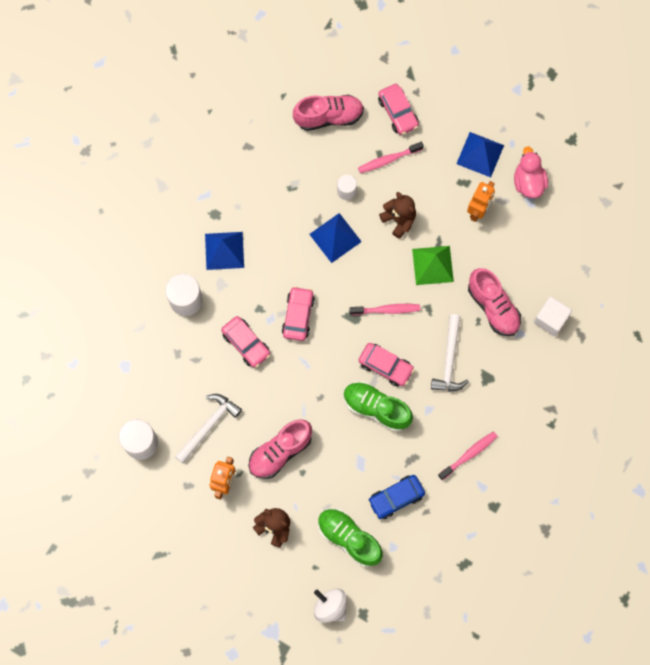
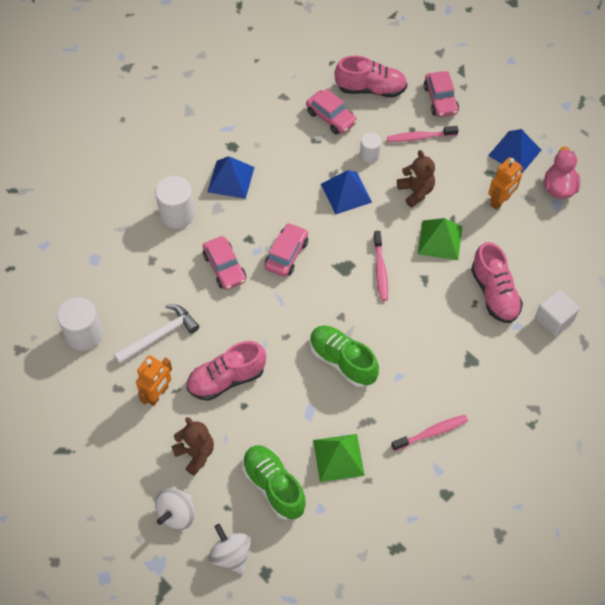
camera: 15 degrees right, 15 degrees down
pink toothbrush [349,304,420,315] -> pink toothbrush turned 75 degrees clockwise [374,231,388,301]
pink car [358,343,415,387] -> pink car moved to [306,89,357,135]
blue car [368,475,425,519] -> green pyramid [313,434,365,482]
white hammer [431,314,469,391] -> none
none -> white spinning top [155,488,195,530]

